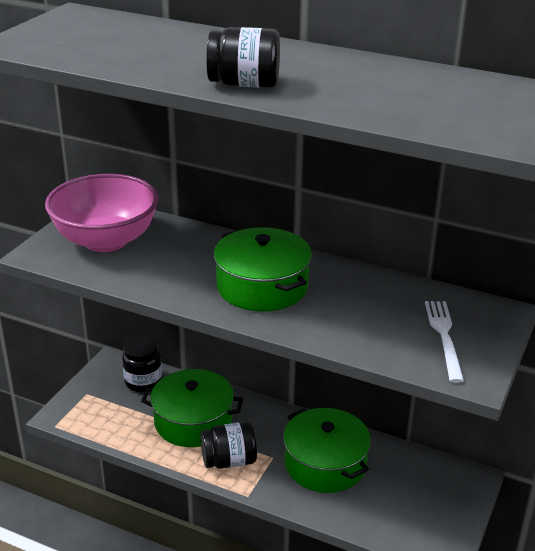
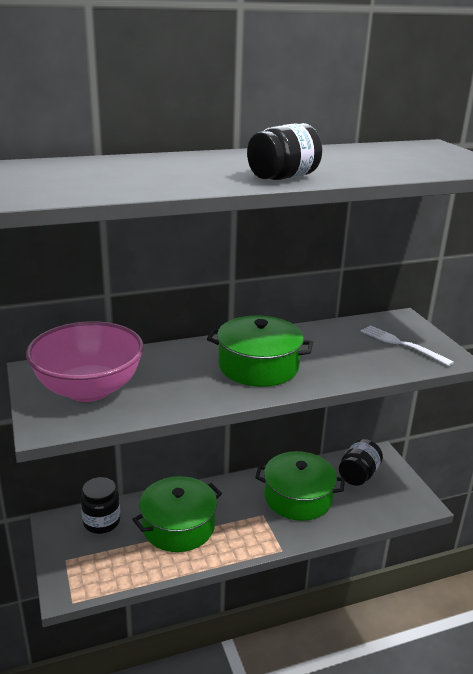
camera: 45 degrees left, 5 degrees down
black jar [201,422,257,469] -> black jar moved to [339,439,383,486]

